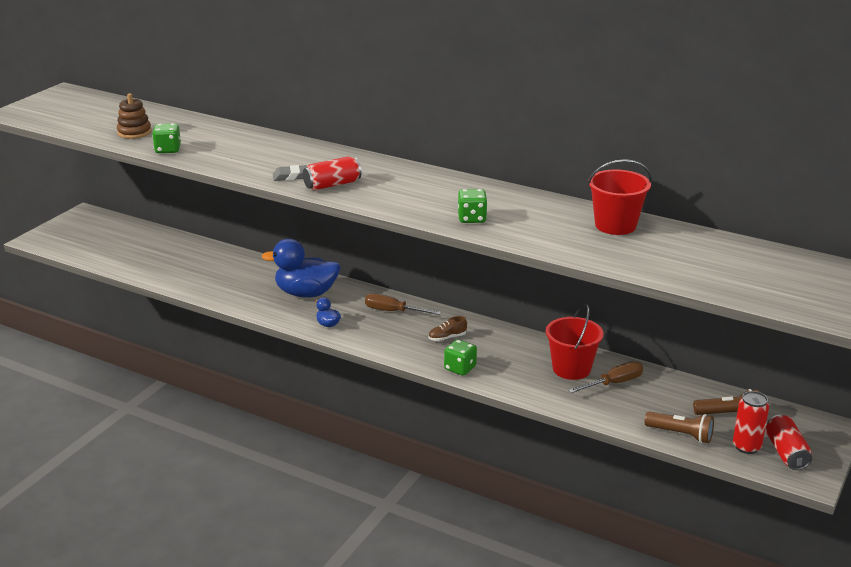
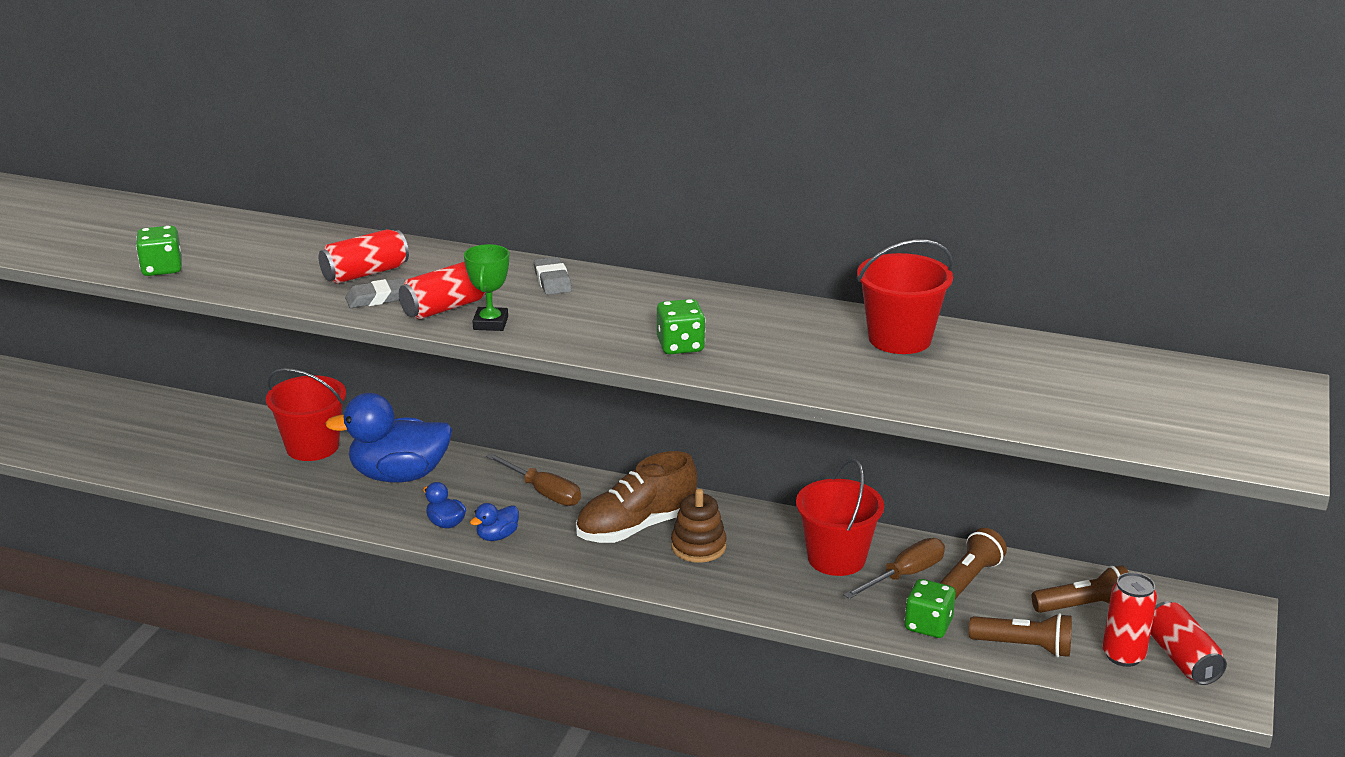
camera: 10 degrees left, 0 degrees up
brown stacking toy [117,93,152,139] -> brown stacking toy moved to [671,489,727,563]
brown screwdriver [365,293,441,315] -> brown screwdriver turned 150 degrees counterclockwise [486,453,581,506]
brown shoe [428,316,467,341] -> brown shoe [576,451,697,543], size x2.13
green dice [444,339,477,376] -> green dice moved to [904,579,956,638]
none -> red bucket [266,368,346,461]
none -> red can [319,229,409,284]
none -> green trophy [464,244,509,331]
none -> blue duck [470,503,519,541]
none -> grey eraser [534,257,572,295]
none -> brown flashlight [940,528,1007,599]

